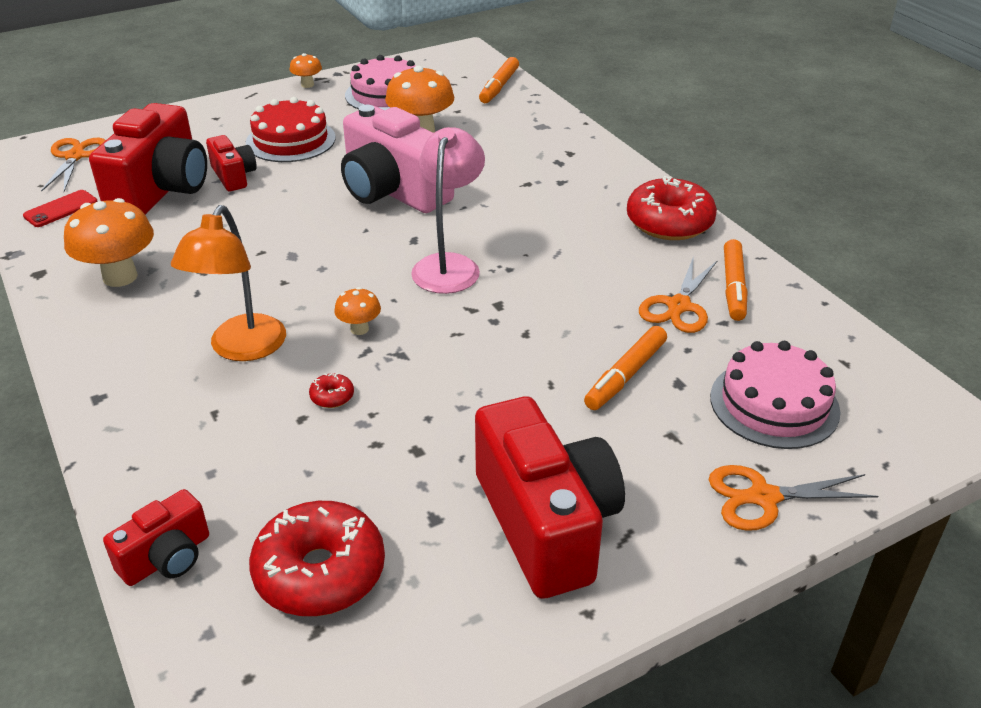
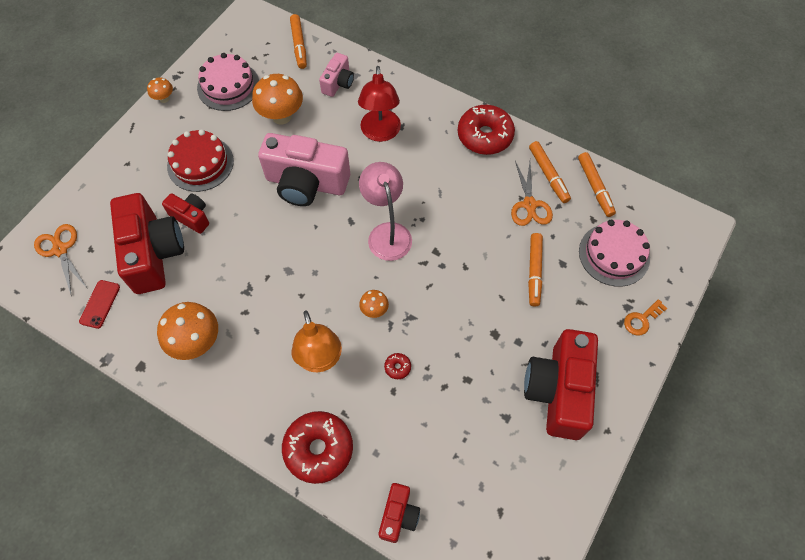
camera: 30 degrees left, 25 degrees up
red donut [249,501,385,616] -> red donut moved to [282,411,353,484]
red camera [475,396,625,599] -> red camera turned 120 degrees counterclockwise [524,329,598,440]
orange scissors [709,465,879,531] -> orange key [624,299,668,335]
none -> pink camera [319,53,354,97]
none -> red lamp [358,66,401,142]
none -> orange marker [578,152,616,217]

